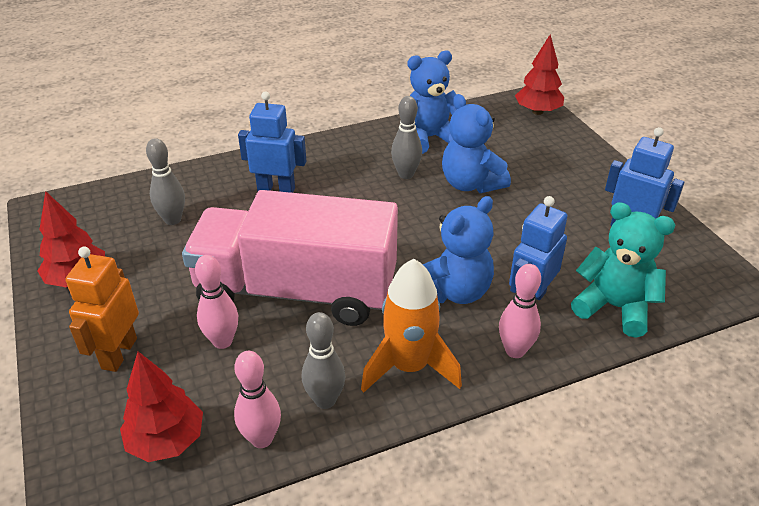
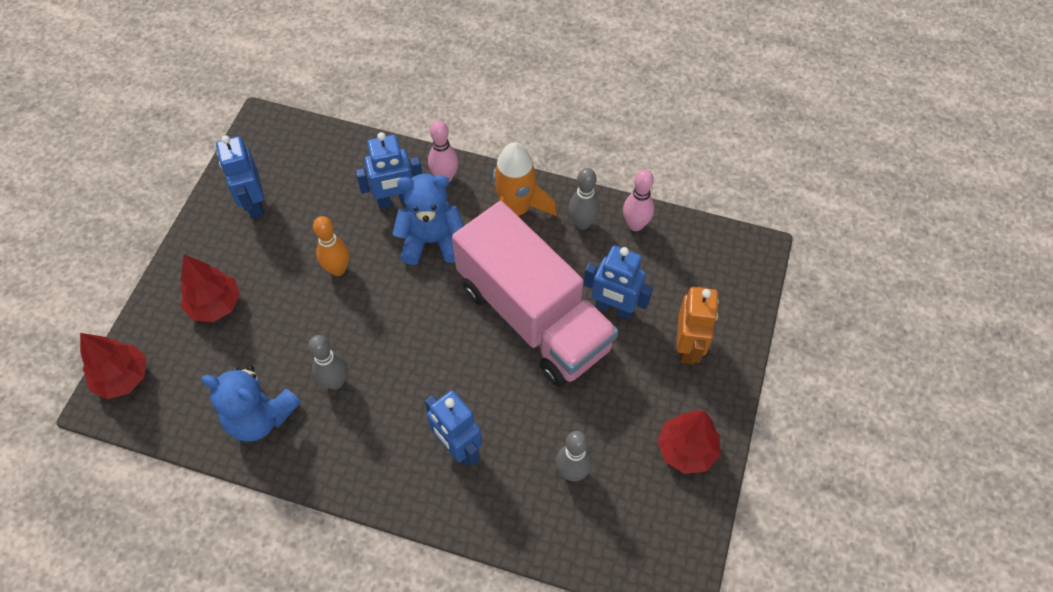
camera: 140 degrees left, 20 degrees up
orange robot [65,247,139,372] -> orange robot turned 45 degrees counterclockwise [676,287,719,364]
red tree [120,351,203,462] -> red tree moved to [180,255,240,322]
pink bowling pin [195,255,238,349] -> blue robot [584,245,653,320]
blue teddy bear [442,94,511,193] -> none
turquoise teddy bear [571,202,675,338] -> none
none -> orange bowling pin [313,216,349,276]

